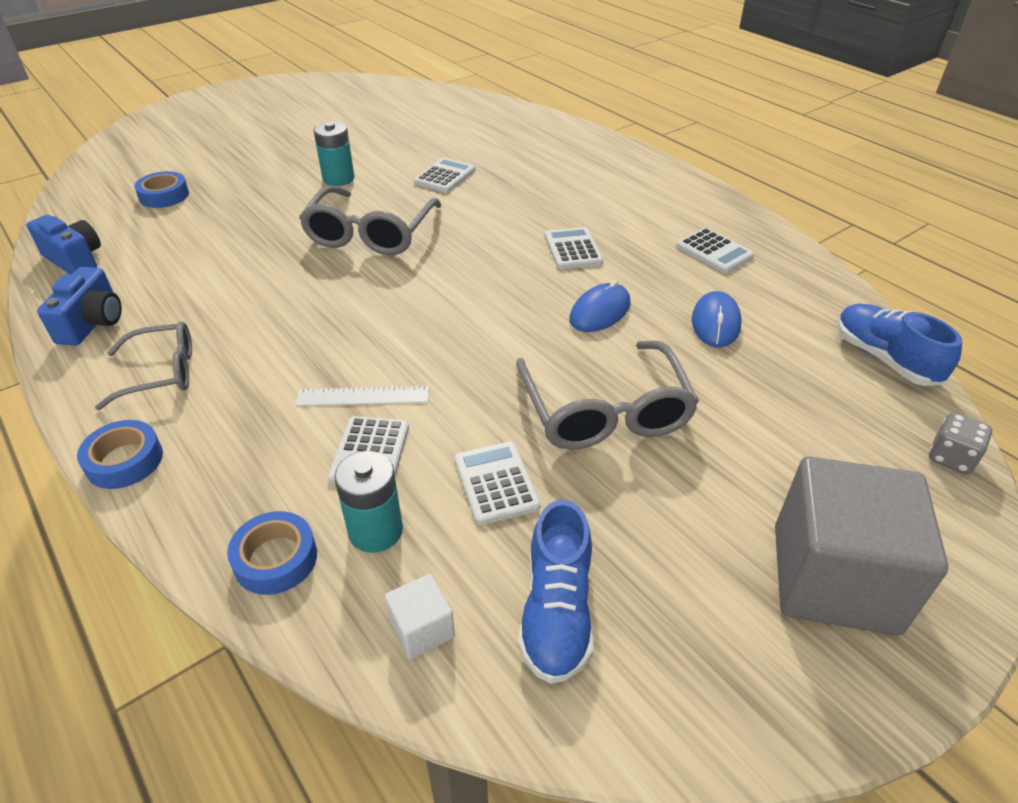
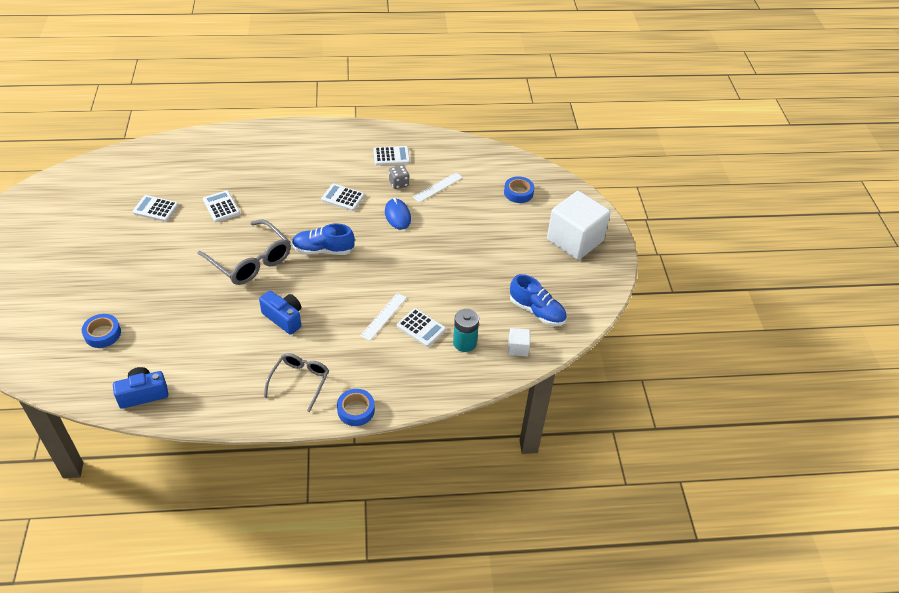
camera: 60 degrees left, 5 degrees up
blue camera [37,267,122,346] -> blue camera moved to [259,291,301,335]
blue tape [227,511,317,595] -> blue tape moved to [504,176,534,203]
turquoise battery [314,122,354,186] -> none
white calculator [454,441,541,525] -> white calculator moved to [132,195,179,222]
grey glasses [516,341,699,450] -> none
blue mouse [692,291,742,347] -> white ruler [413,172,463,203]
grey cube [775,457,948,636] -> white cube [547,191,611,260]
blue shoe [837,304,962,386] -> blue shoe moved to [292,223,355,255]
grey dice [929,412,992,474] -> grey dice moved to [389,165,409,189]

